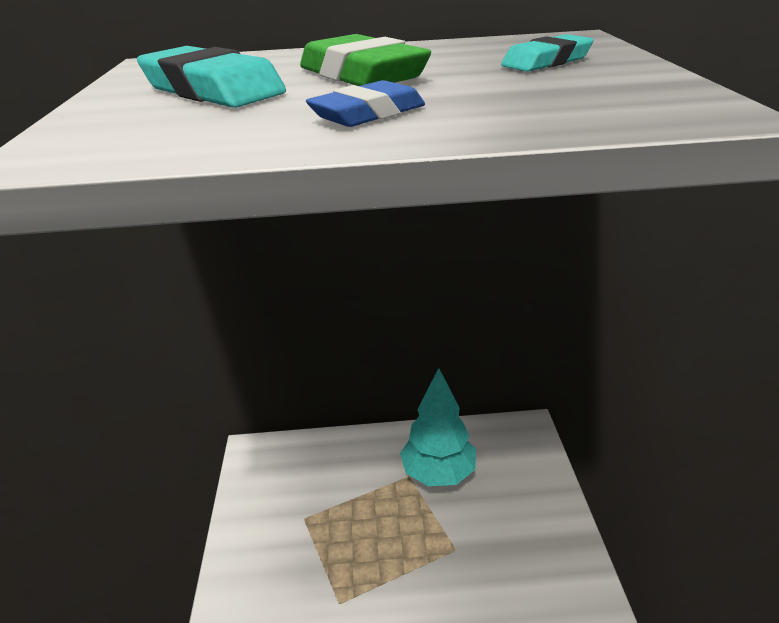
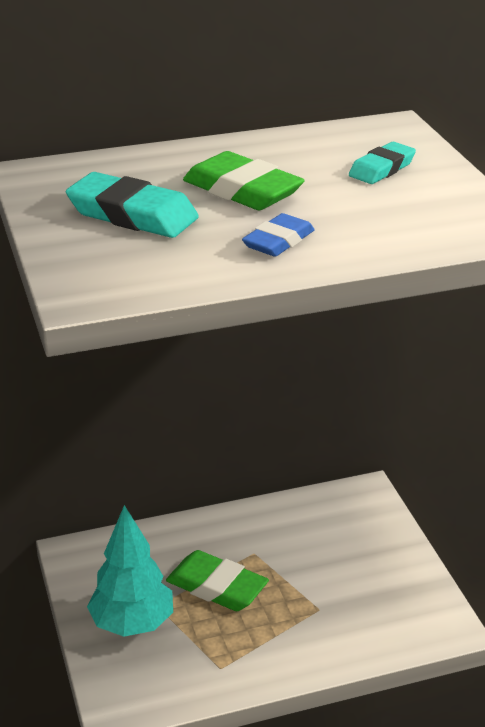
camera: 15 degrees left, 0 degrees up
turquoise tree [400,368,476,486] -> turquoise tree moved to [87,505,173,637]
none -> green eraser [166,550,269,611]

